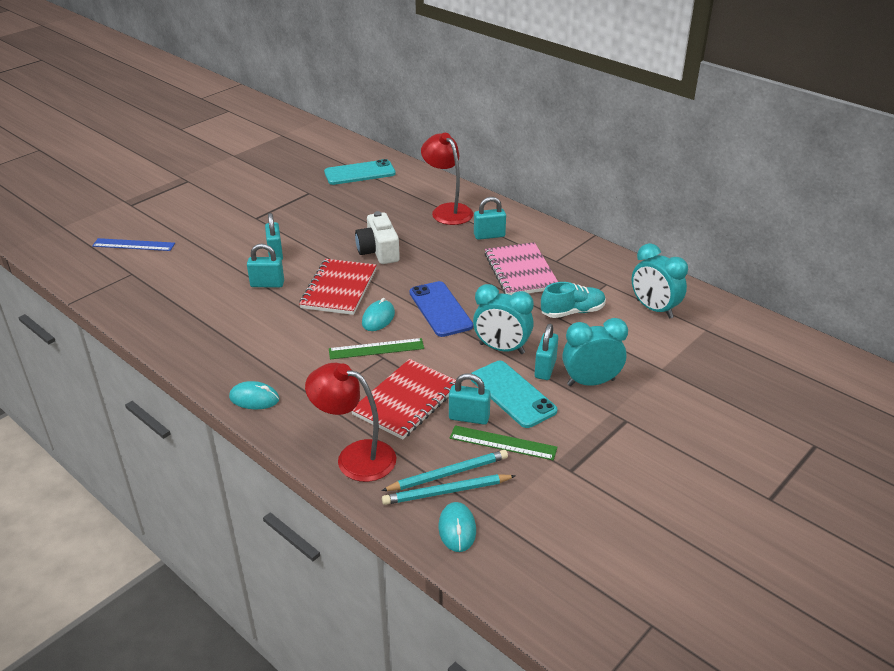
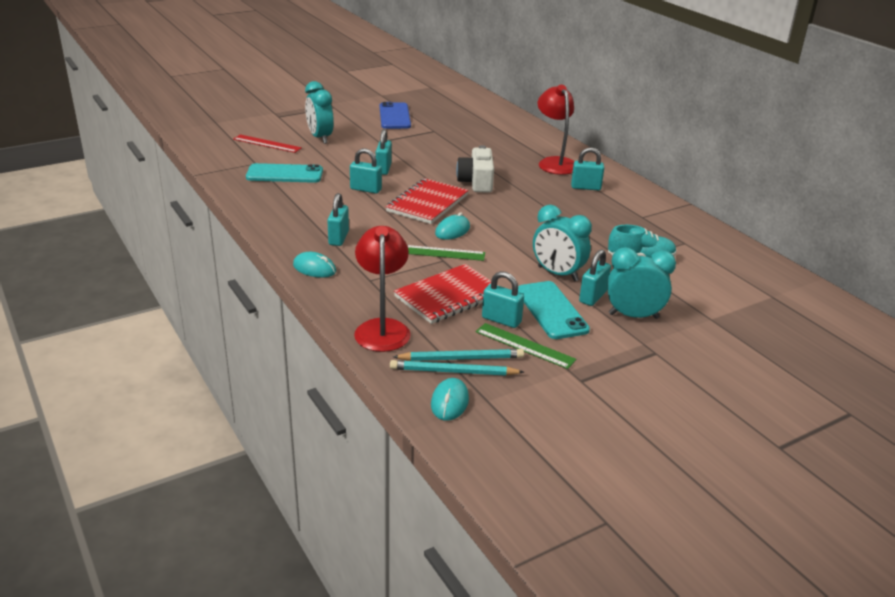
camera: 15 degrees right, 5 degrees down
blue ruler [92,238,175,251] -> red ruler [233,134,302,153]
red lamp [305,363,396,482] -> red lamp turned 45 degrees clockwise [354,226,411,352]
turquoise phone [324,159,396,185] -> turquoise phone moved to [246,163,323,183]
blue phone [409,281,473,337] -> blue phone moved to [380,102,411,129]
pink notebook [485,242,558,295] -> none
turquoise clock [632,243,688,319] -> turquoise clock moved to [305,81,334,144]
none -> turquoise padlock [327,193,349,246]

